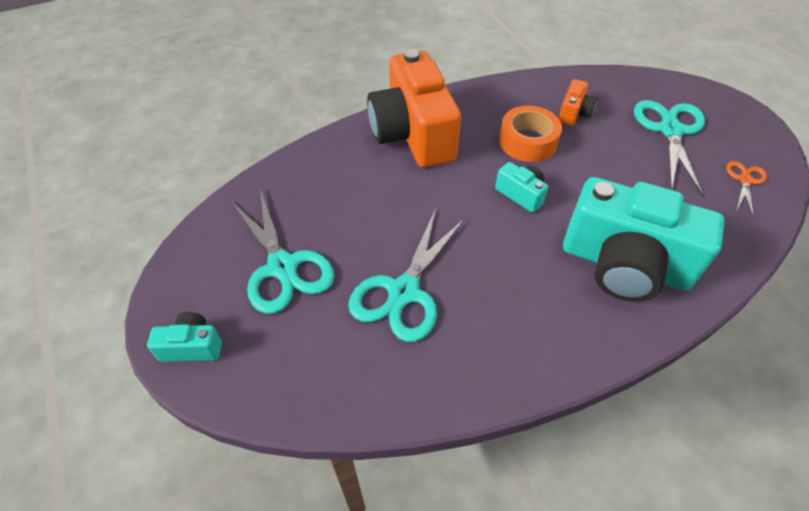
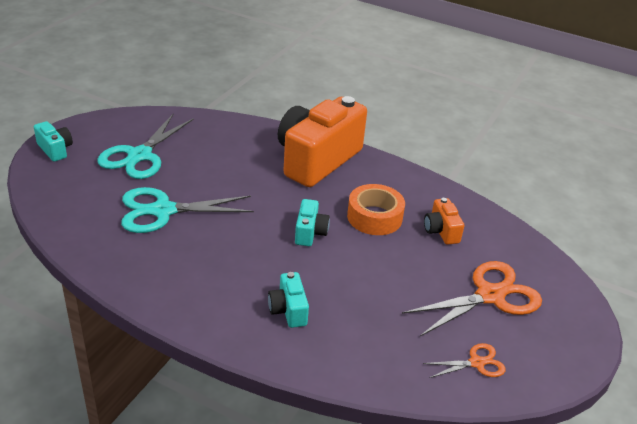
camera: 50 degrees right, 15 degrees down
orange camera [558,79,597,126] -> orange camera turned 90 degrees clockwise [424,198,464,245]
turquoise camera [563,177,725,302] -> turquoise camera [268,272,309,328], size x0.43
turquoise scissors [634,100,705,196] -> orange scissors [402,261,542,336]

